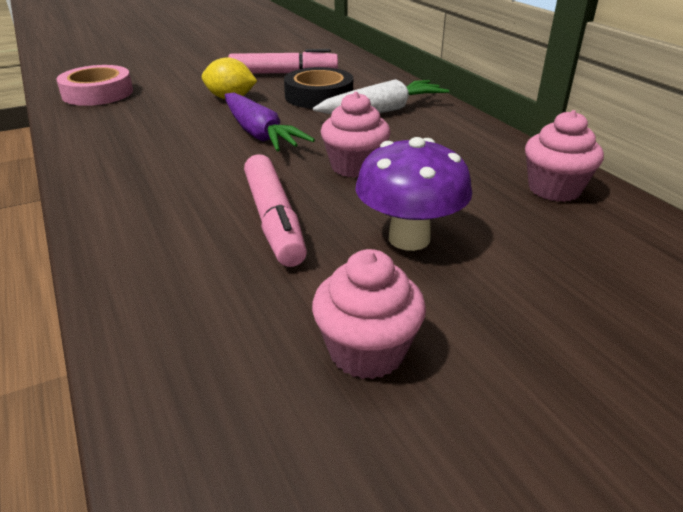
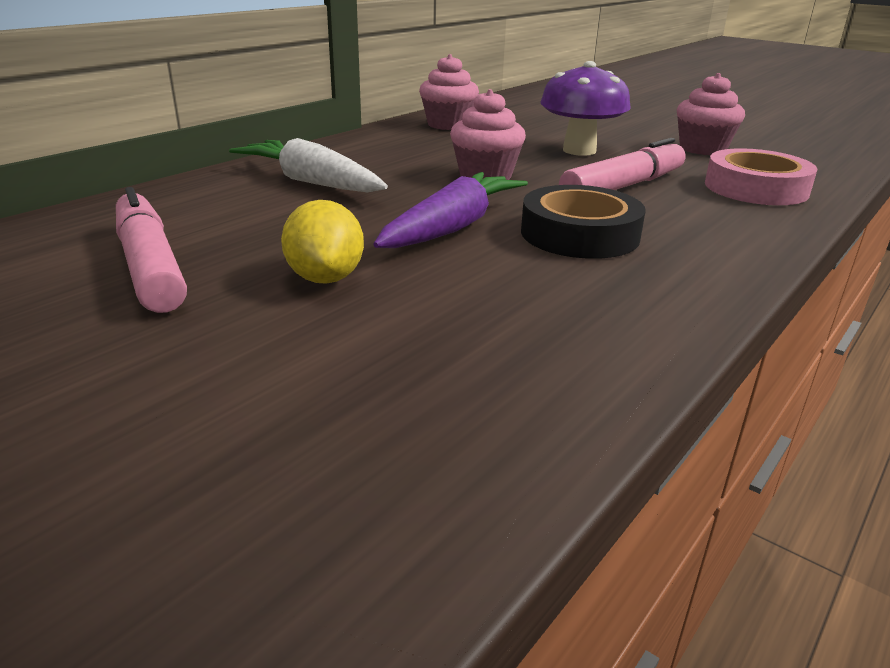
camera: 115 degrees left, 5 degrees down
pink tape [56,65,133,106] -> pink tape moved to [705,148,817,205]
black tape [284,67,353,109] -> black tape moved to [521,185,646,259]

